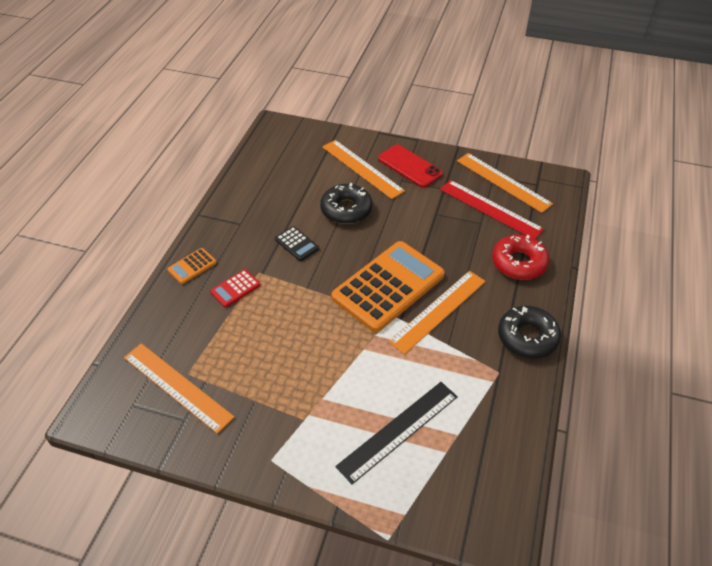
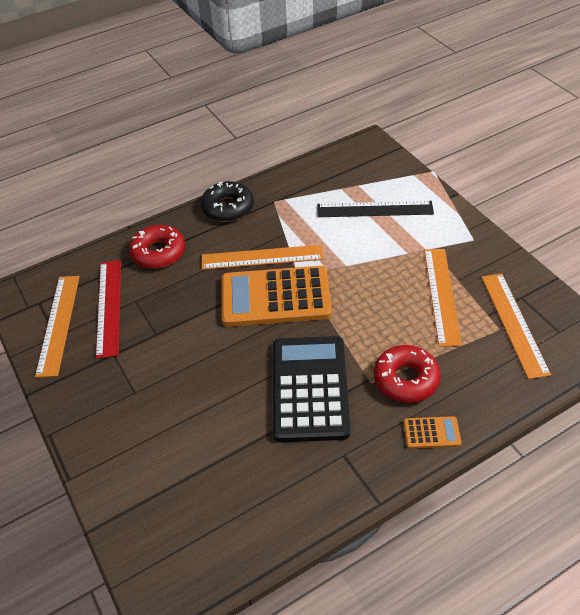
camera: 135 degrees left, 0 degrees up
red calculator [210,269,261,307] -> red donut [374,345,441,403]
black calculator [275,226,319,261] -> black calculator [273,336,350,442], size x2.36
black donut [320,183,372,224] -> none
orange ruler [322,140,405,199] -> orange ruler moved to [424,249,462,347]
red phone [378,144,443,188] -> none

